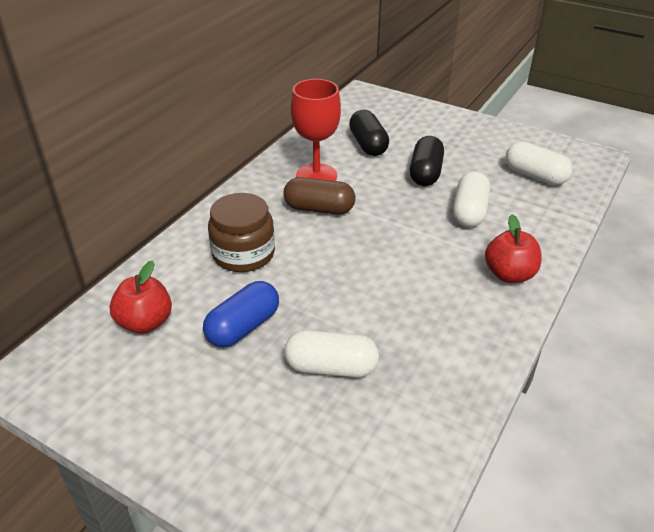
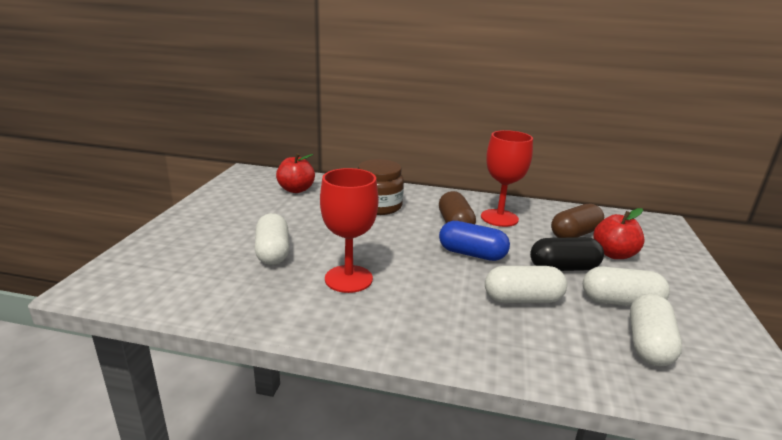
camera: 70 degrees right, 15 degrees down
blue capsule [203,281,279,348] -> blue capsule moved to [439,221,510,261]
black capsule [349,110,389,156] -> brown capsule [551,203,604,238]
red apple [485,214,541,283] -> red apple moved to [593,208,645,259]
none -> red goblet [320,168,379,293]
none -> white capsule [583,266,670,306]

